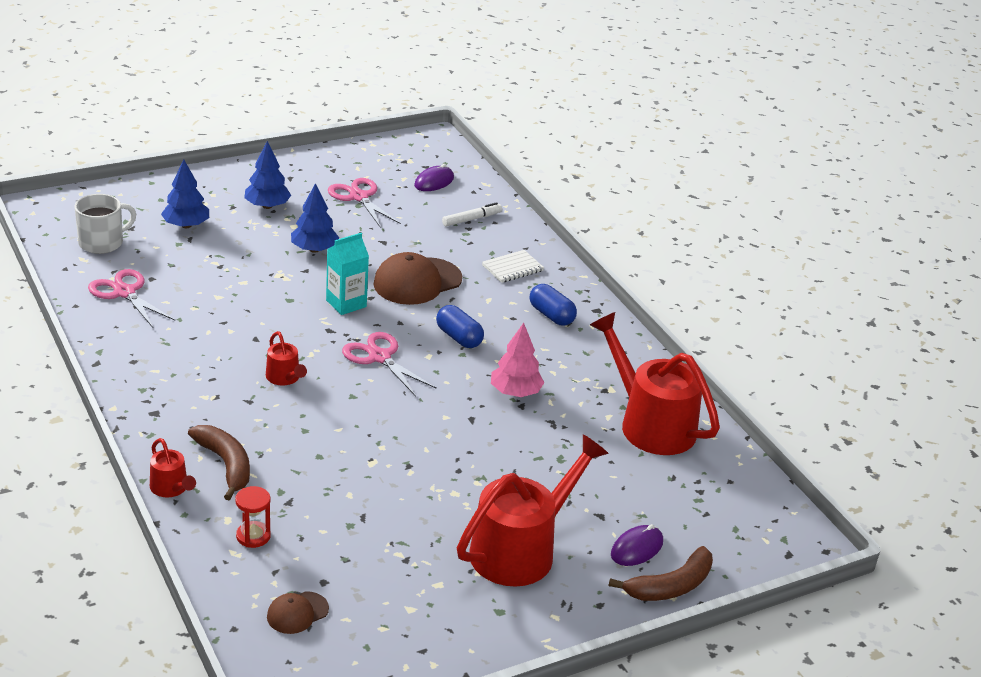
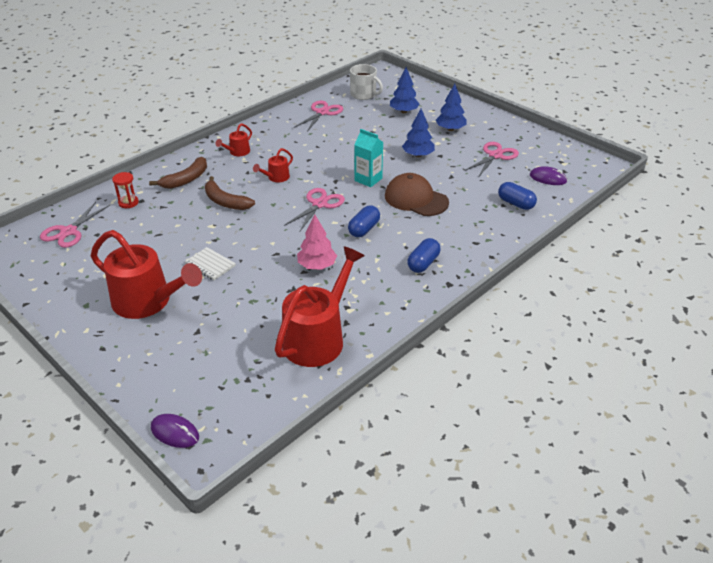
camera: 75 degrees right, 5 degrees up
red watering can [150,438,196,497] -> red watering can moved to [215,123,252,156]
brown cap [267,591,329,634] -> pink scissors [40,202,110,248]
white marker [442,202,502,226] -> blue capsule [498,182,537,210]
white notebook [482,250,544,283] -> white notebook moved to [185,247,236,280]
brown banana [609,546,713,601] -> brown banana moved to [205,176,255,210]
purple mouse [611,524,663,566] -> purple mouse moved to [151,414,199,448]

